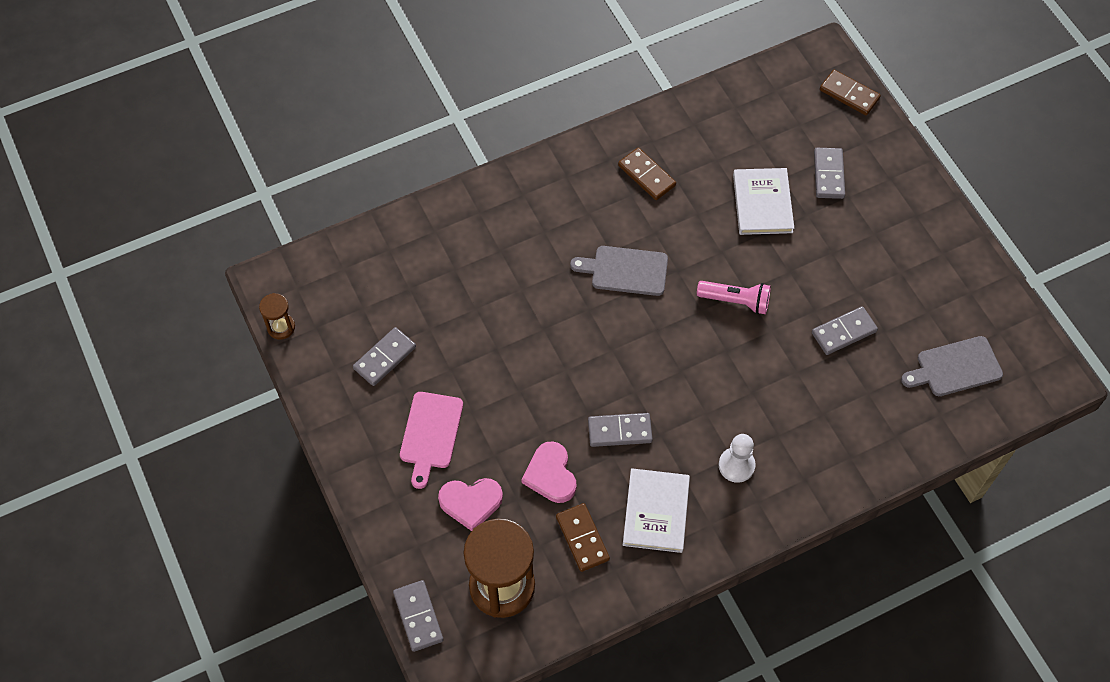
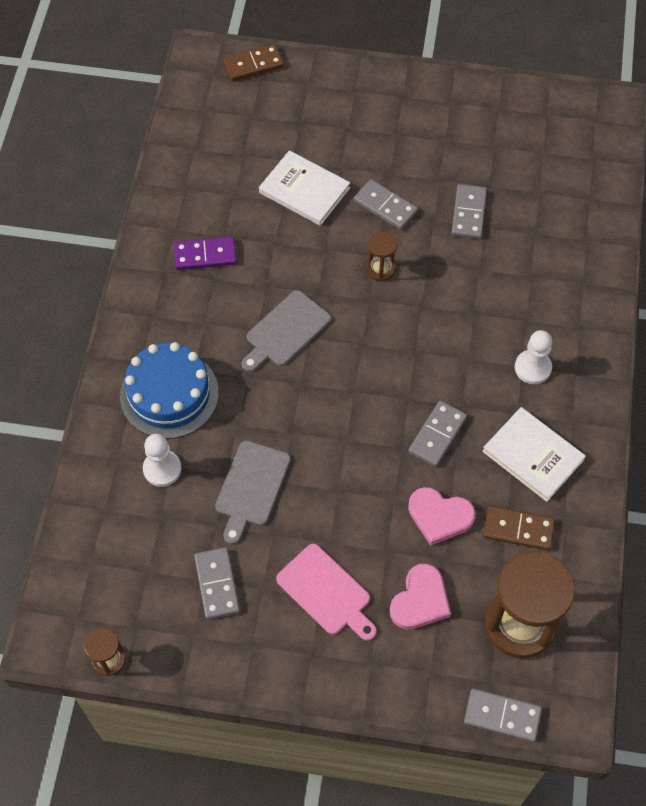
camera: 55 degrees left, 0 degrees up
brown domino [618,148,676,200] -> purple domino [174,237,237,270]
pink flashlight [697,281,771,314] -> brown hourglass [367,231,398,282]
grey domino [814,148,845,199] -> grey domino moved to [354,179,418,230]
grey cutting board [901,336,1003,396] -> grey cutting board moved to [215,441,291,545]
none -> blue cake [120,342,219,439]
none -> white pawn [143,434,182,487]

